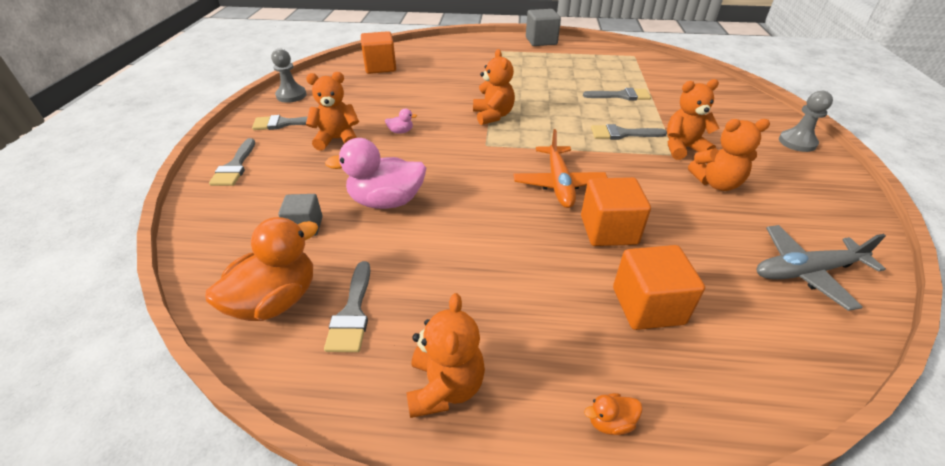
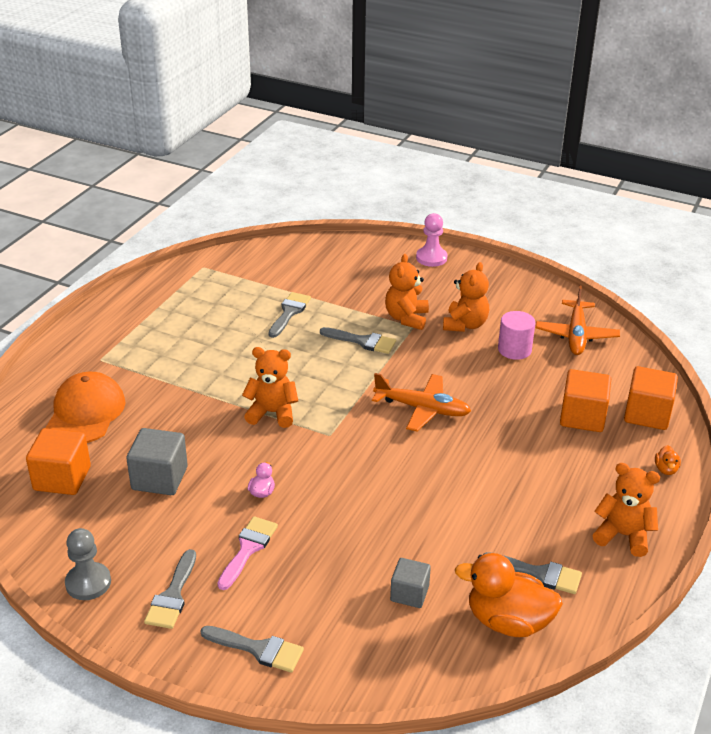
camera: 70 degrees left, 5 degrees down
orange duck [205,217,318,321] -> orange duck turned 45 degrees counterclockwise [455,553,563,637]
orange teddy bear [306,72,359,151] -> pink brush [217,516,278,590]
pink duck [325,138,427,209] -> none
grey cube [526,9,561,46] -> grey cube moved to [126,428,188,495]
orange cube [581,177,651,246] -> orange cube moved to [624,366,678,430]
grey brush [591,124,667,140] -> grey brush turned 90 degrees counterclockwise [320,327,396,354]
grey plane [757,225,886,311] -> orange plane [535,286,620,355]
grey pawn [779,91,833,152] -> pink pawn [416,213,447,267]
none -> orange cap [45,372,125,443]
none -> pink cylinder [498,311,536,360]

